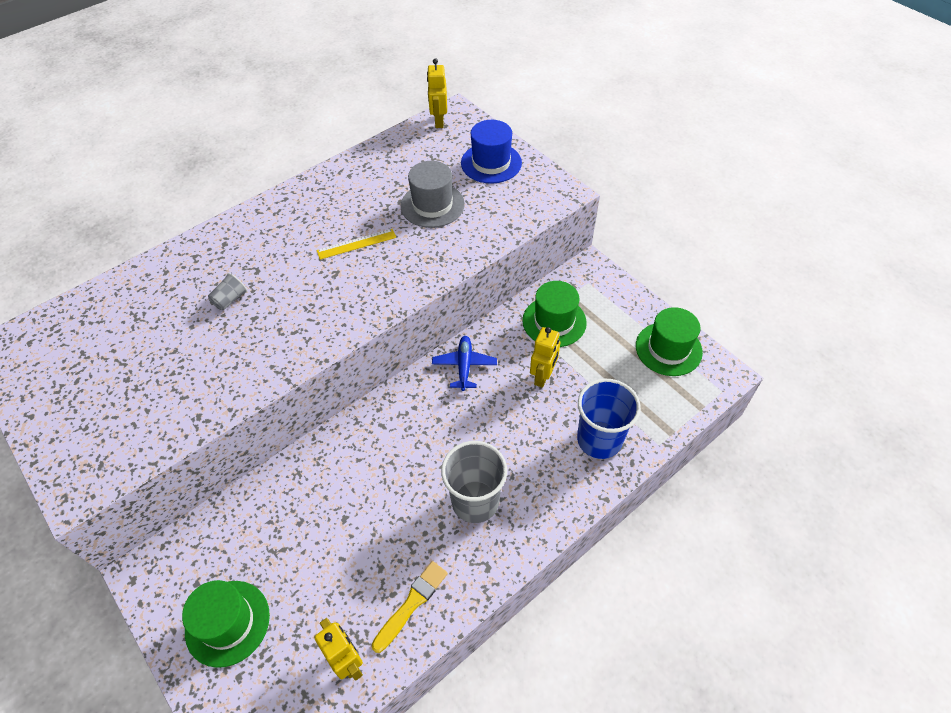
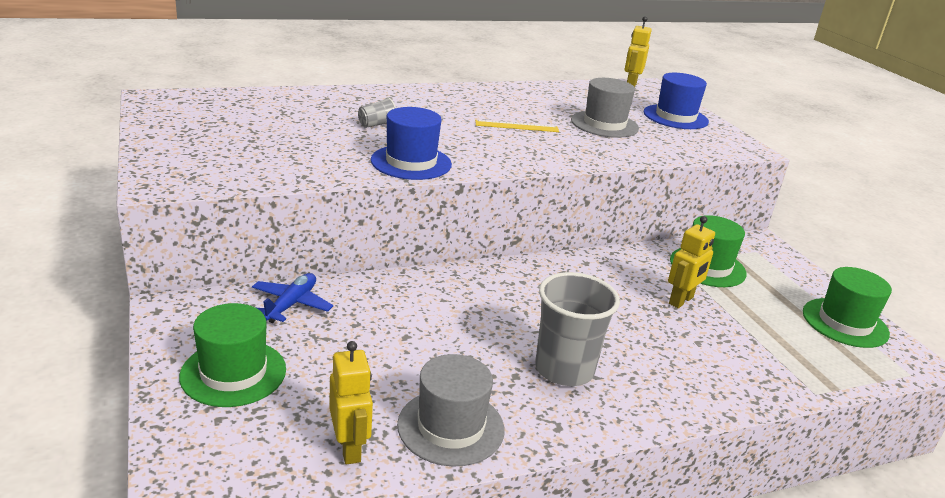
camera: 15 degrees right, 25 degrees down
yellow brush [372,561,448,653] -> grey hat [397,354,504,467]
blue plane [432,336,497,391] -> blue plane moved to [252,273,333,323]
blue cup [577,379,641,459] -> none
none -> blue hat [371,107,452,180]

